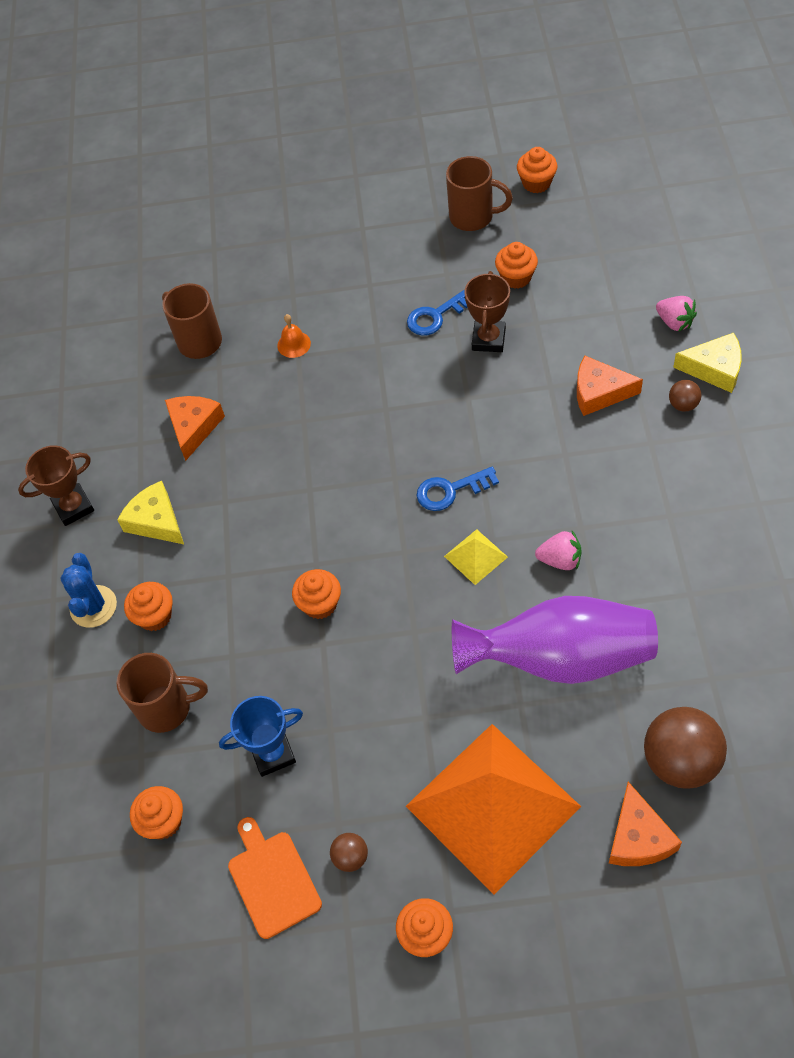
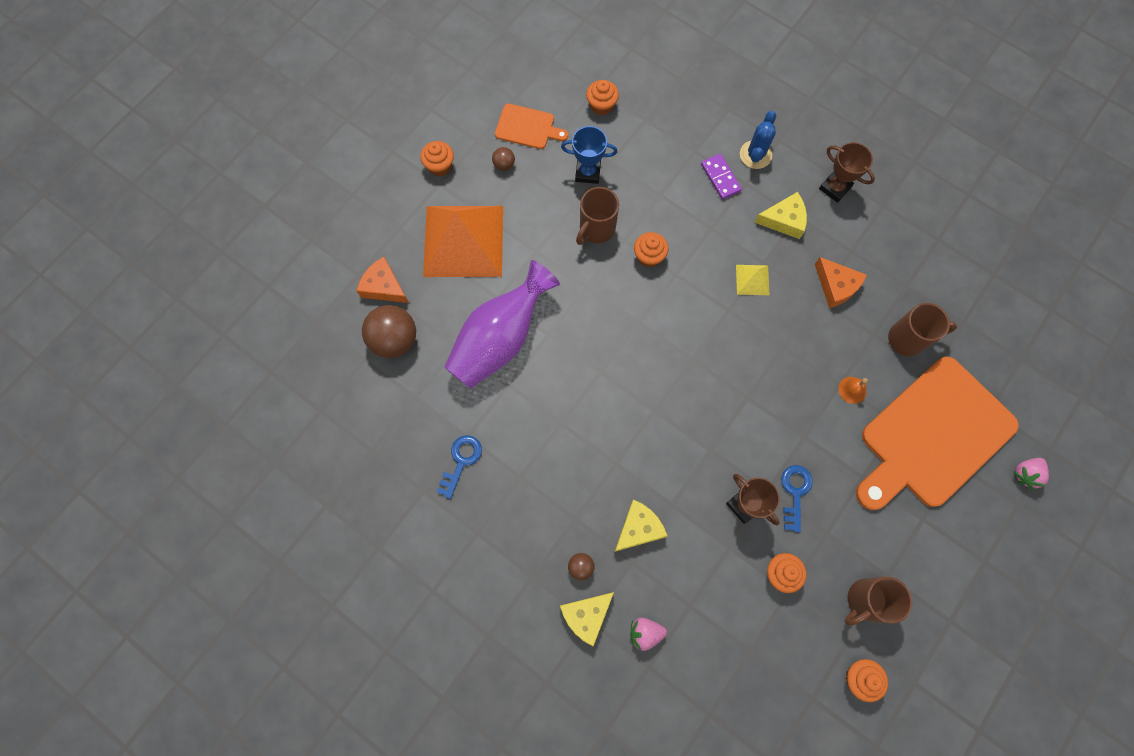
camera: 125 degrees right, 15 degrees up
brown trophy [18,445,94,526] -> brown trophy turned 60 degrees counterclockwise [819,142,875,203]
blue cactus [60,553,117,628] -> blue cactus turned 75 degrees clockwise [740,111,776,169]
brown mug [116,653,208,733] -> brown mug moved to [576,187,619,245]
orange cupcake [124,582,173,631] -> purple domino [701,154,742,200]
blue trophy [219,696,303,777] -> blue trophy turned 75 degrees clockwise [561,126,618,184]
blue key [417,467,499,511] -> blue key moved to [437,435,482,499]
yellow pyramid [444,529,508,585] -> yellow pyramid moved to [736,265,770,295]
pink strawberry [535,531,582,570] -> pink strawberry moved to [1013,458,1049,490]
orange cheese [577,356,643,416] -> yellow cheese [614,499,667,552]
none -> orange cutting board [856,357,1019,510]

